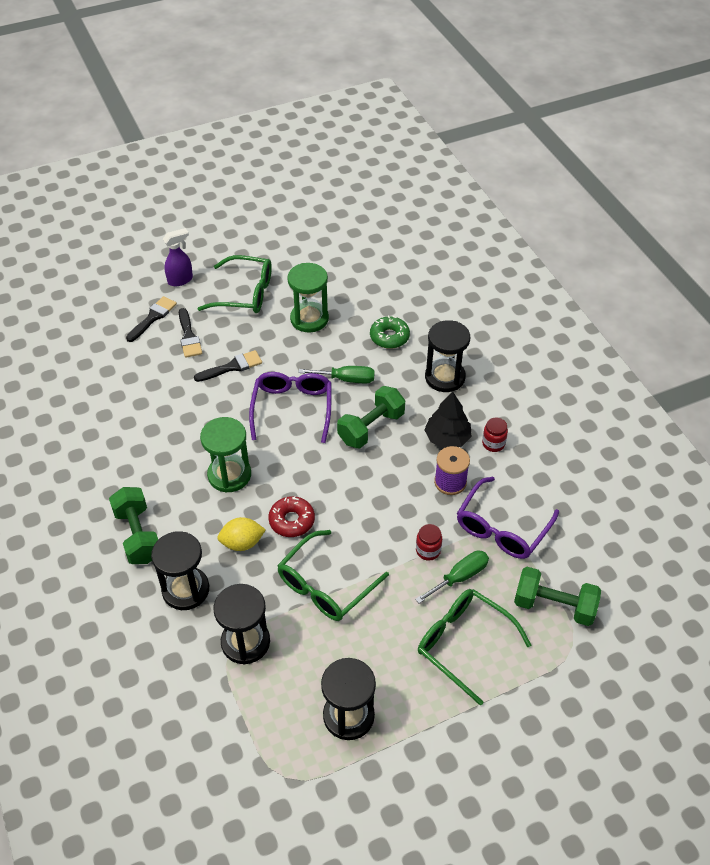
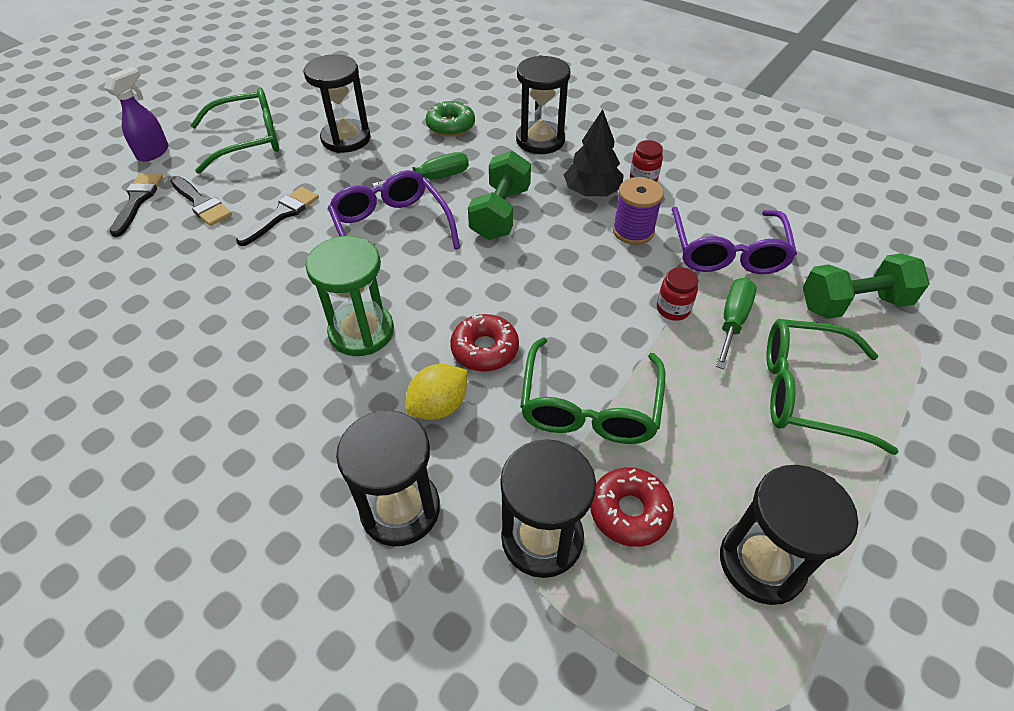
camera: 30 degrees left, 0 degrees up
green dumbbell [109,487,158,564] -> none
green hourglass [287,263,329,333] -> black hourglass [304,54,371,153]
none -> red donut [590,467,674,547]

